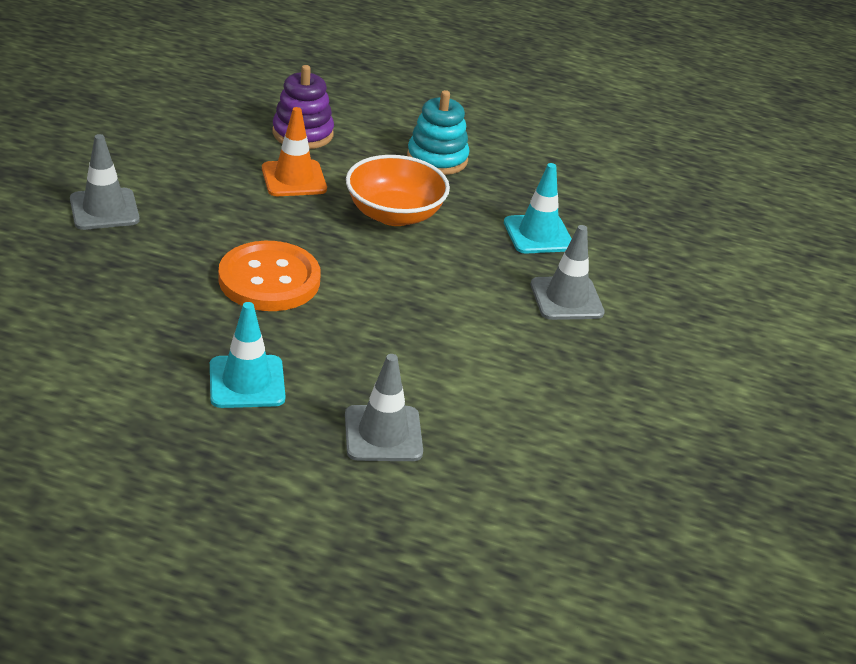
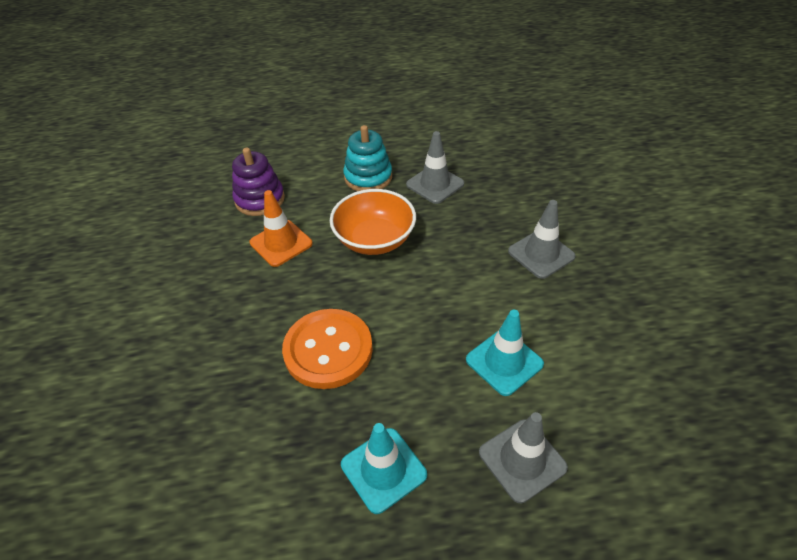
camera: 20 degrees left, 10 degrees up
grey traffic cone [70,134,140,230] -> grey traffic cone moved to [406,131,464,204]
turquoise traffic cone [504,163,572,254] -> turquoise traffic cone moved to [466,310,544,396]

